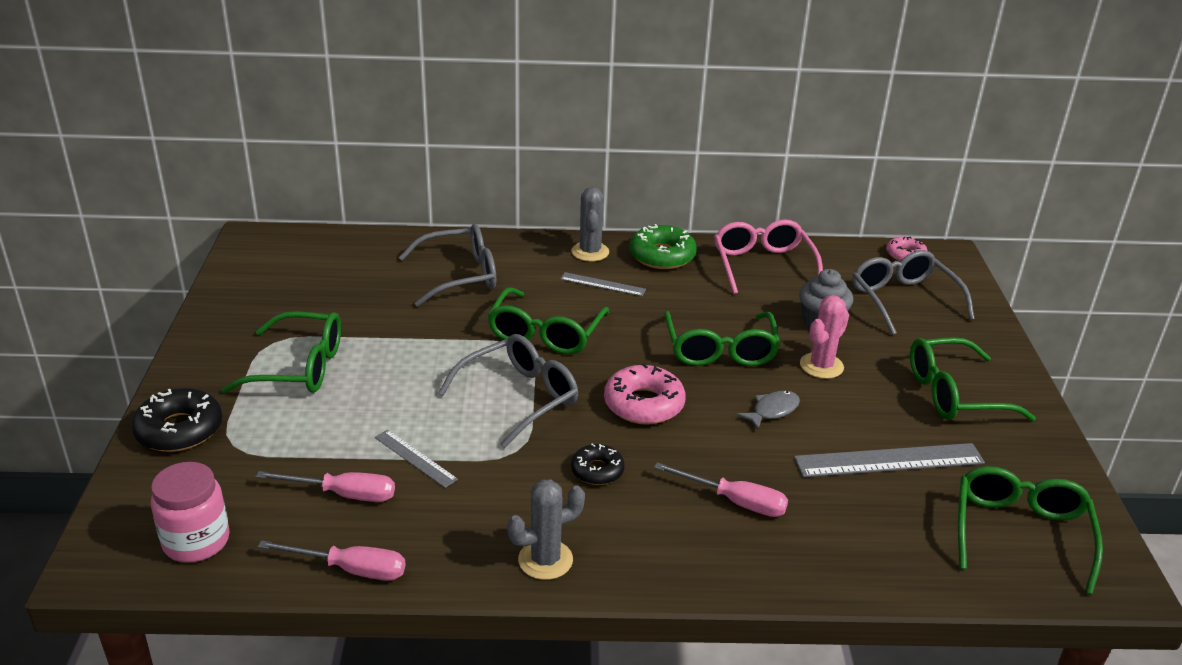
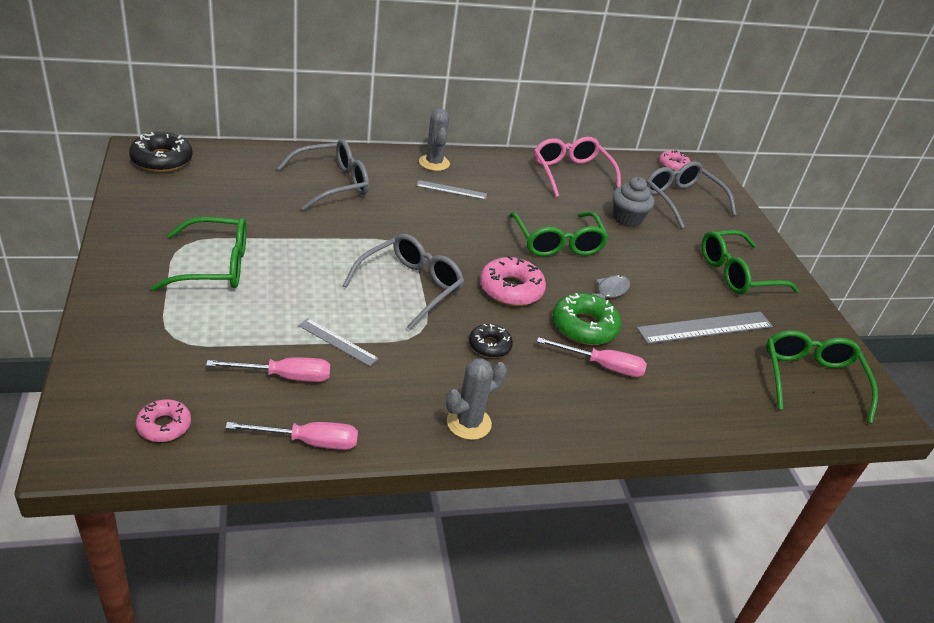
camera: 15 degrees left, 5 degrees up
black donut [131,388,222,452] -> black donut moved to [129,132,193,172]
pink jar [151,462,230,563] -> pink donut [136,399,191,442]
green glasses [487,287,609,355] -> none
green donut [629,224,697,269] -> green donut moved to [553,293,621,345]
pink cactus [800,295,849,379] -> none

